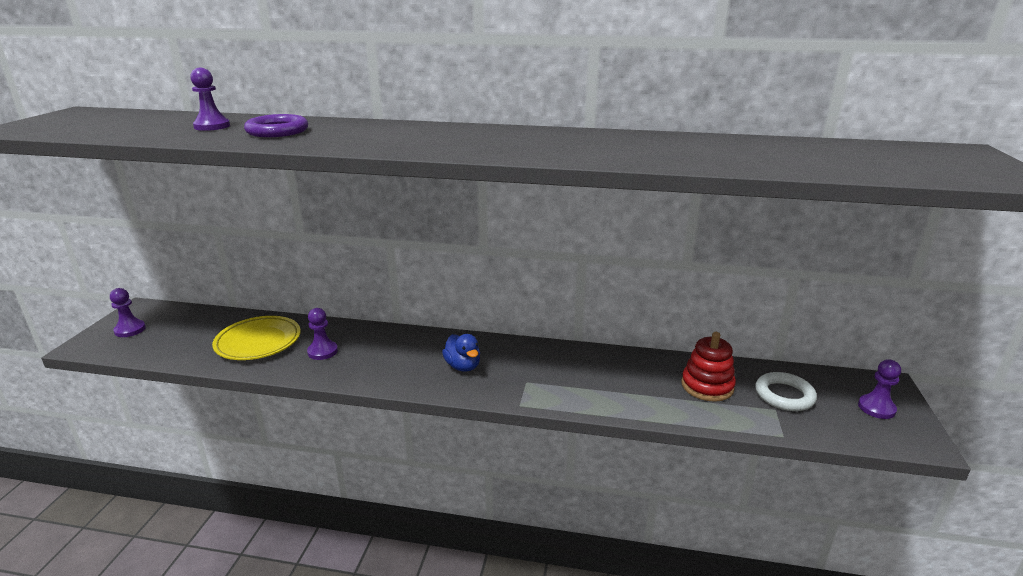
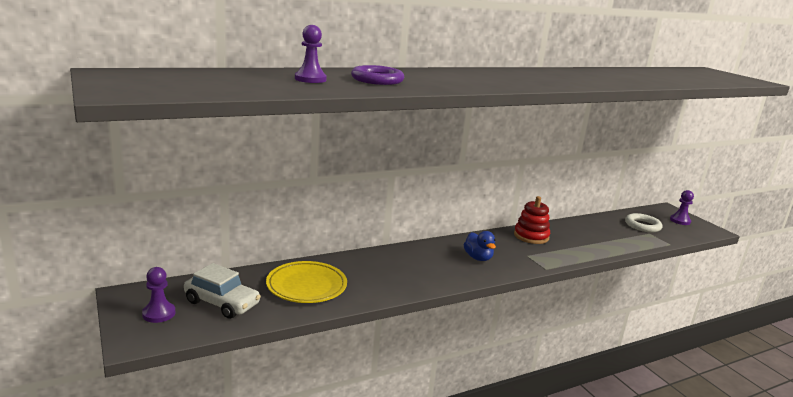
camera: 40 degrees left, 5 degrees down
purple pawn [307,308,338,360] -> none
blue duck [442,334,480,372] -> blue duck turned 45 degrees clockwise [464,231,496,261]
red stacking toy [681,332,736,402] -> red stacking toy moved to [514,196,550,244]
none -> white car [184,263,261,319]

